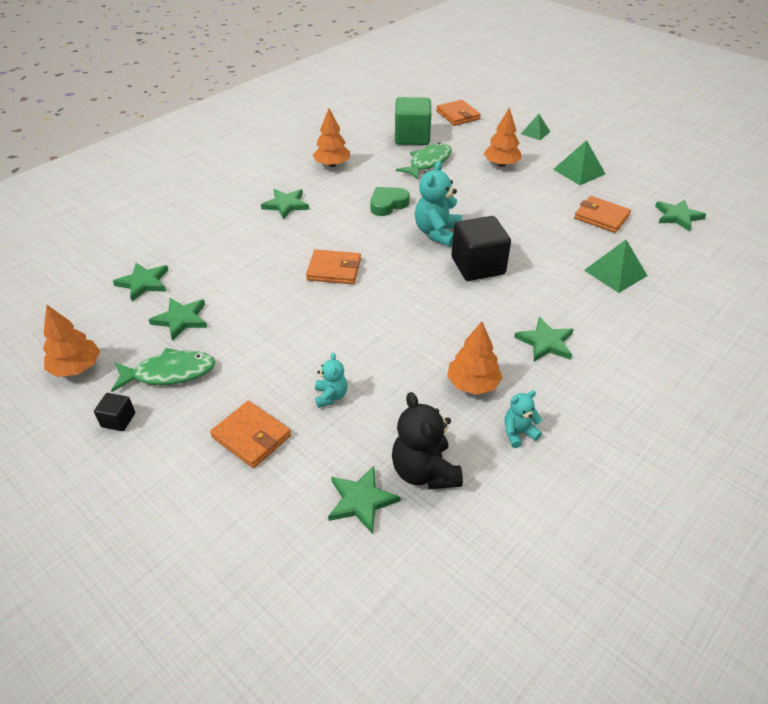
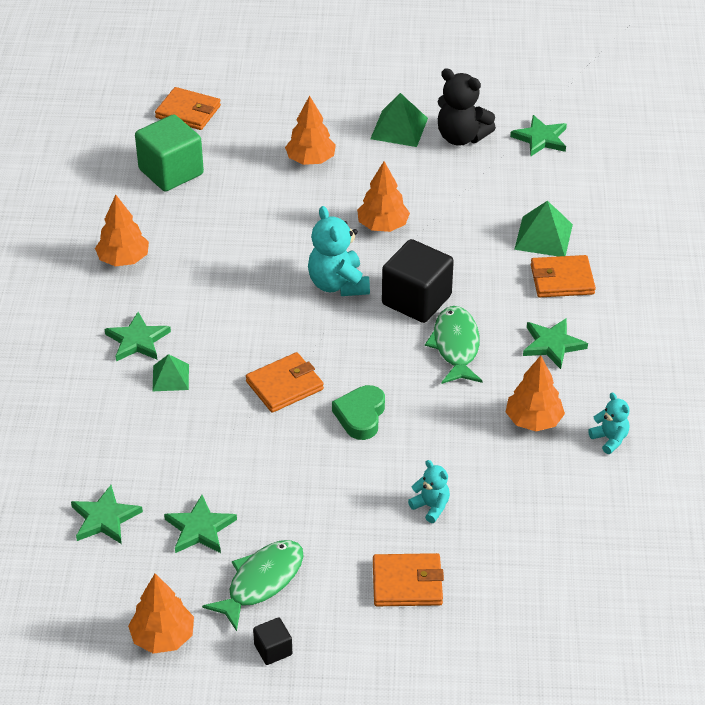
camera: 40 degrees left, 0 degrees up
green star [328,466,400,534] -> none
green heart [370,187,410,216] -> green heart moved to [332,385,385,440]
black teddy bear [392,392,463,489] -> black teddy bear moved to [438,68,496,146]
green fish [396,143,452,180] -> green fish moved to [425,306,483,384]
turquoise teddy bear [505,390,542,448] -> turquoise teddy bear turned 120 degrees clockwise [588,392,629,454]
green pyramid [521,114,550,140] -> green pyramid moved to [153,354,189,391]
orange wallet [574,196,631,233] -> orange wallet moved to [531,255,596,297]
none -> orange tree [357,161,410,232]

